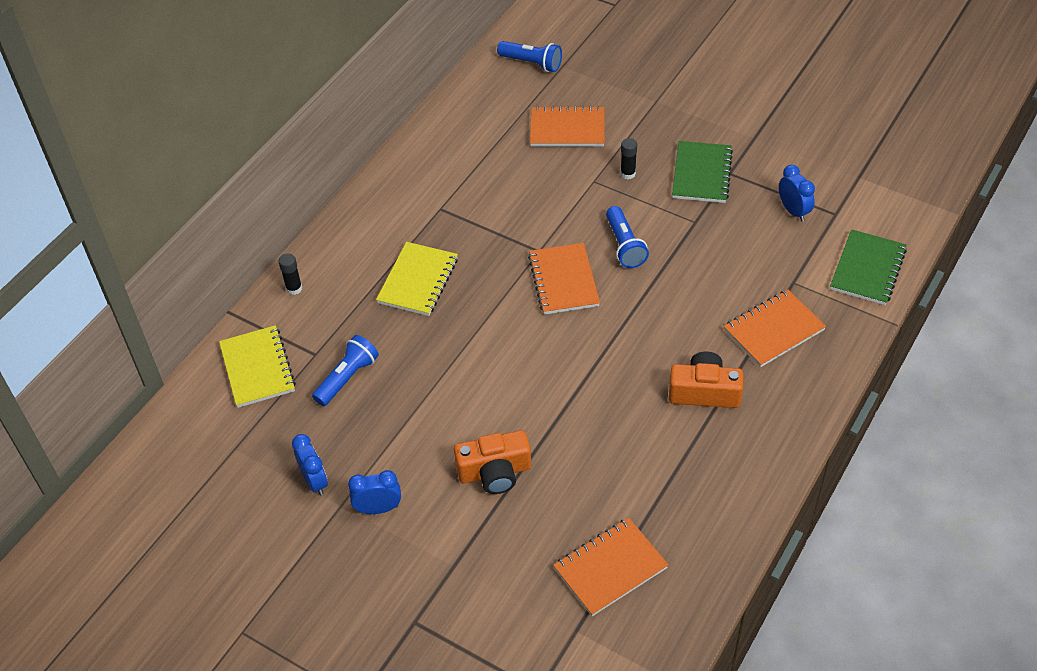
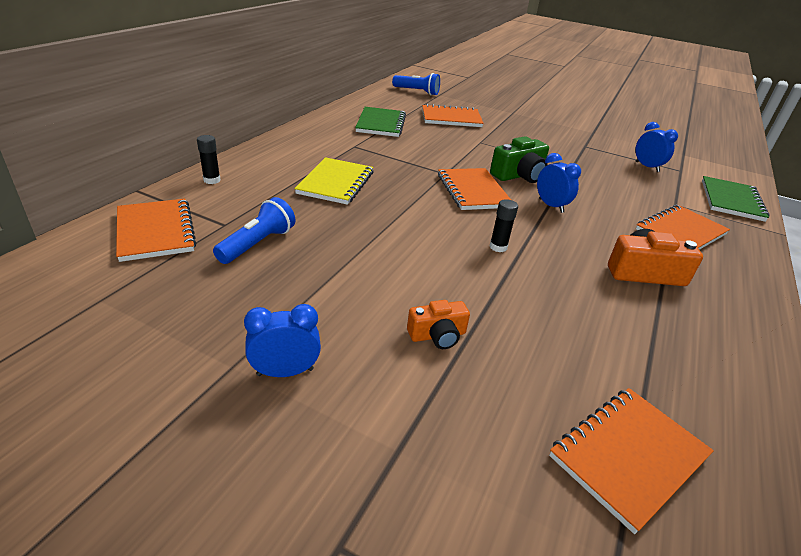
camera: 10 degrees left, 15 degrees down
yellow notebook [219,325,296,408] -> orange notebook [116,199,197,262]
blue clock [292,434,328,495] -> blue clock moved to [537,153,581,213]
orange camera [454,430,531,494] -> orange camera [407,300,470,349], size x0.63
blue flashlight [606,206,649,268] -> green camera [490,136,549,183]
black glue stick [620,138,637,179] -> black glue stick moved to [489,199,518,252]
green notebook [672,141,733,203] -> green notebook moved to [355,107,406,137]

